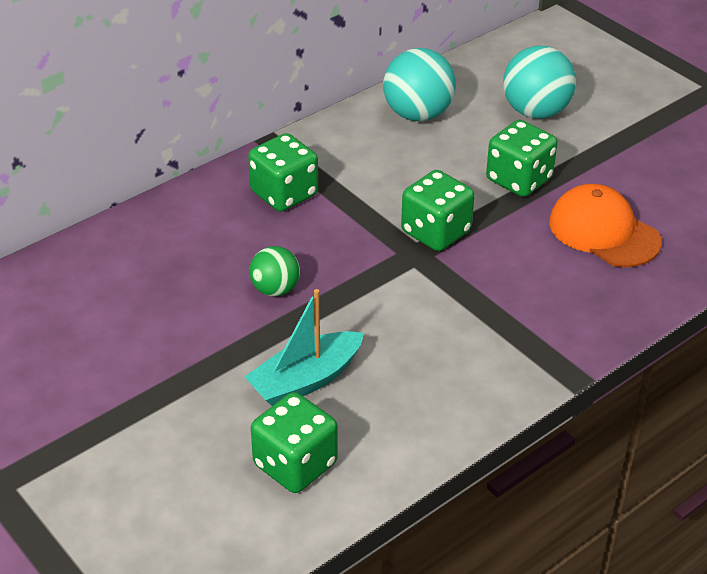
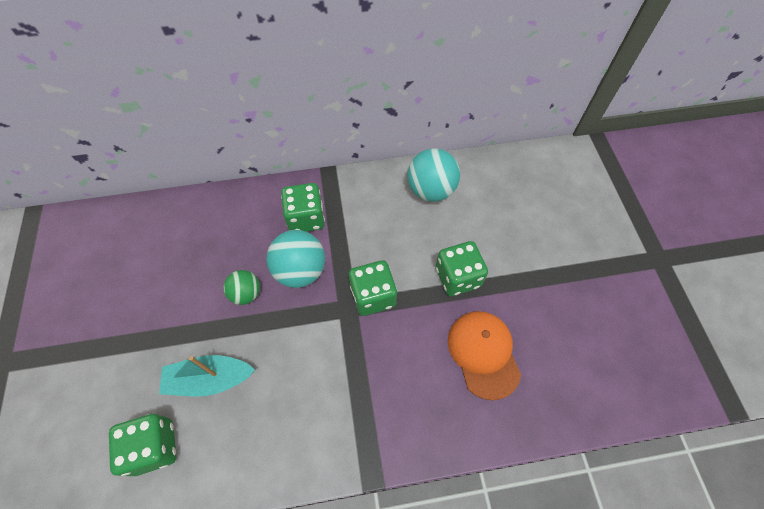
camera: 30 degrees right, 20 degrees up
turquoise ball [503,46,576,119] -> turquoise ball moved to [266,230,325,288]

